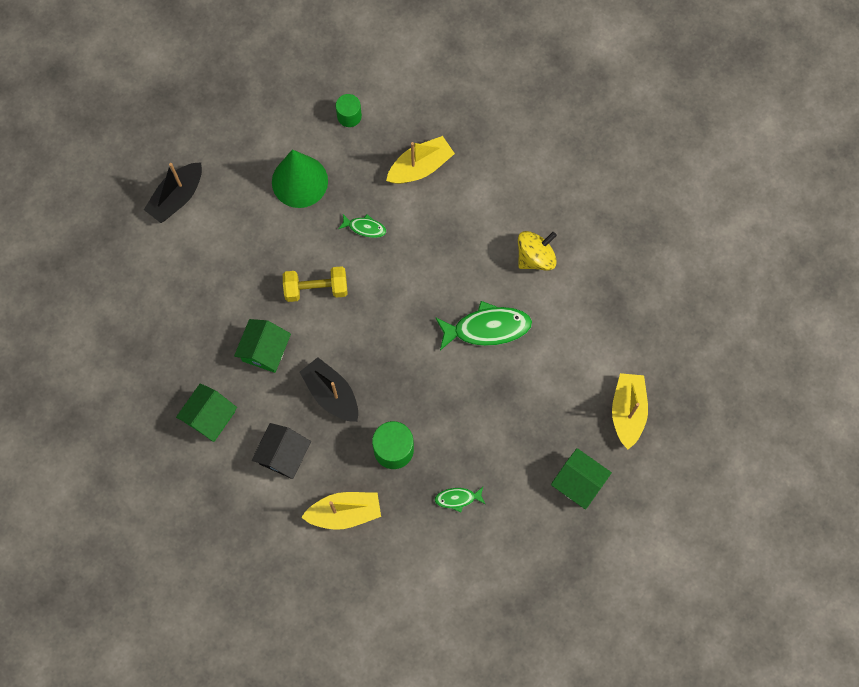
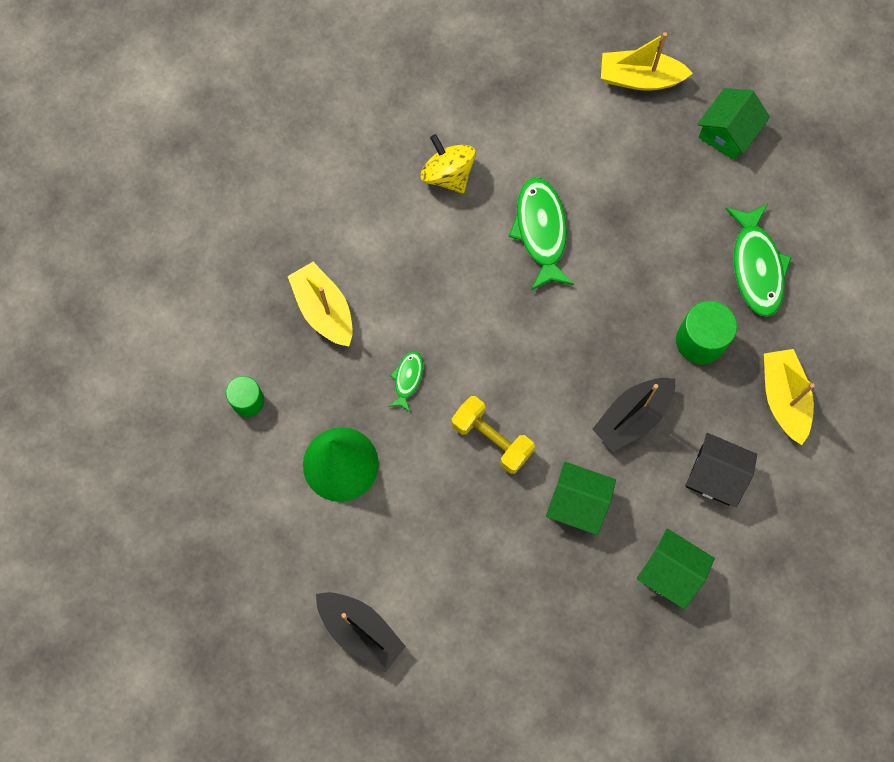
camera: 90 degrees left, 0 degrees up
yellow dumbbell [283,266,348,302] -> yellow dumbbell turned 45 degrees counterclockwise [451,396,535,474]
green fish [435,487,485,512] -> green fish [725,204,792,317], size x1.96

